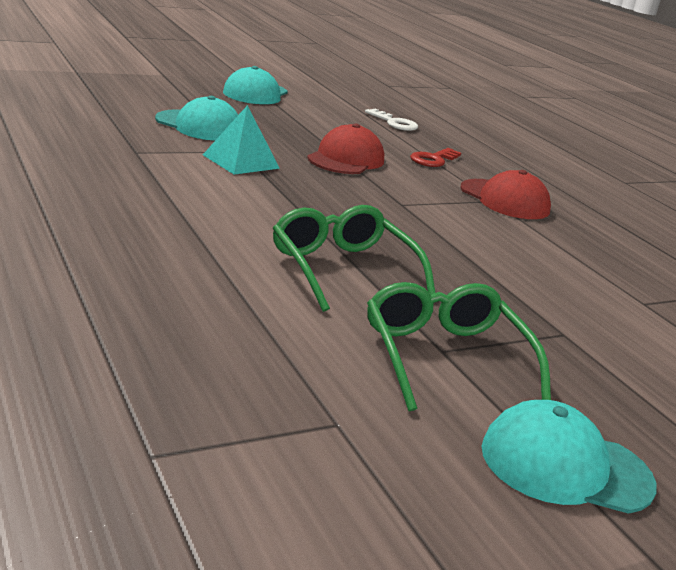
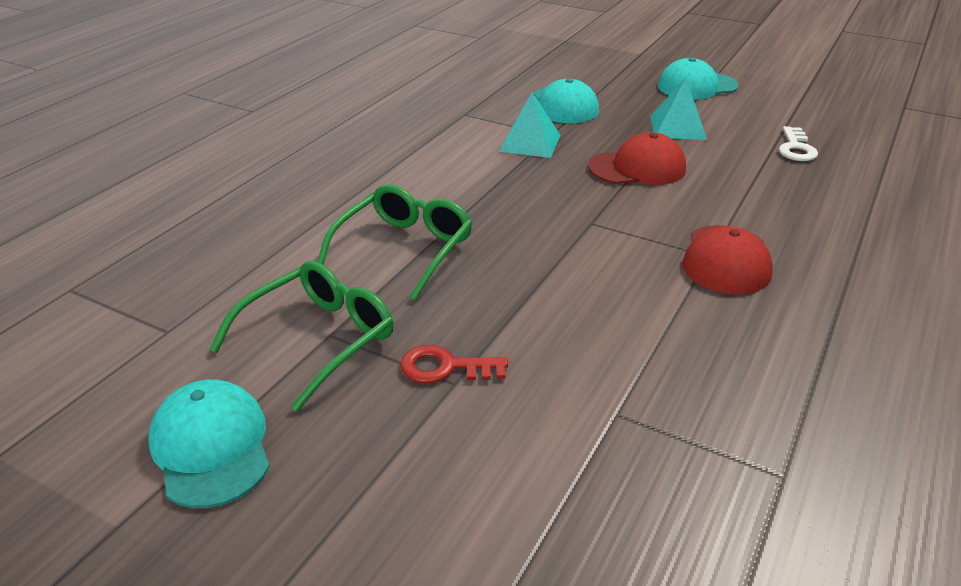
camera: 60 degrees right, 10 degrees up
red key [410,148,461,167] -> red key moved to [400,345,508,383]
none -> turquoise pyramid [650,78,707,140]

